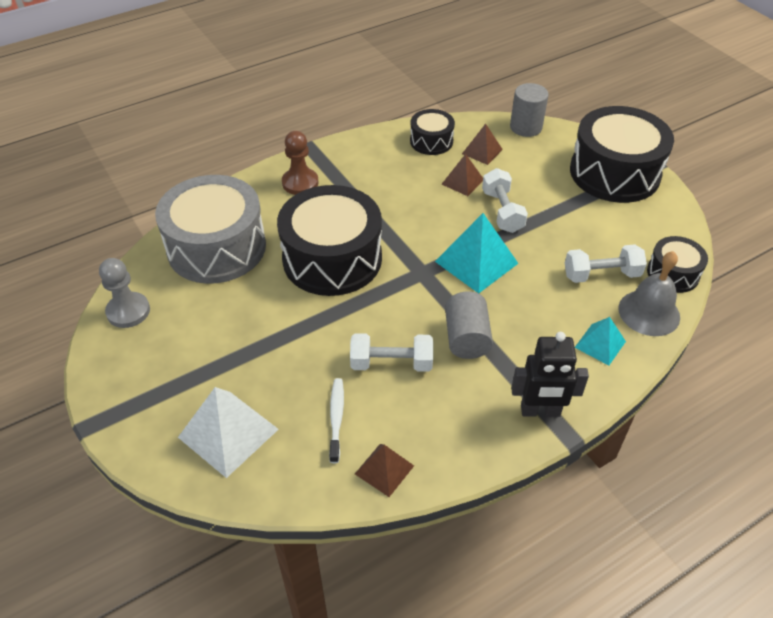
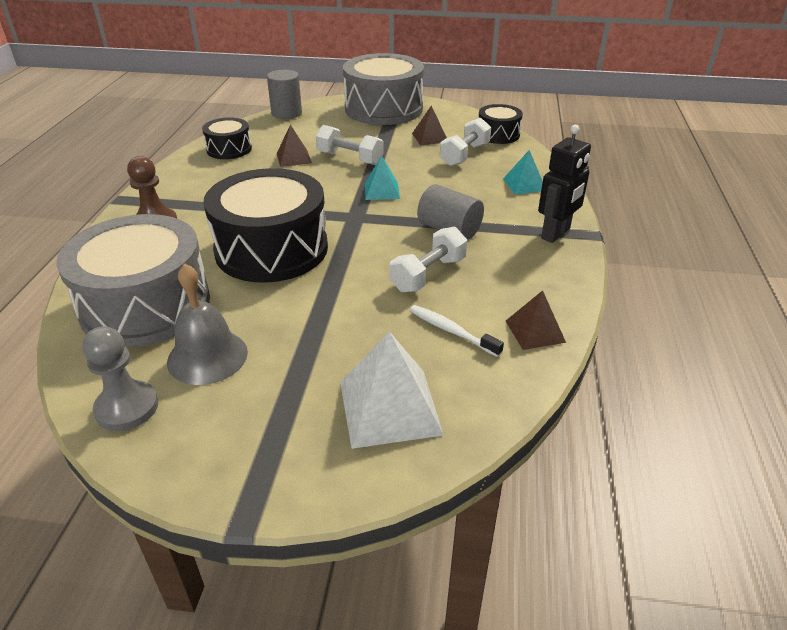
camera: 50 degrees left, 10 degrees down
turquoise pyramid [435,213,519,294] -> turquoise pyramid [365,156,400,200], size x0.58
brown pyramid [462,124,503,165] -> brown pyramid moved to [412,105,447,146]
black drum [570,106,674,203] -> grey drum [343,53,424,125]
grey bell [618,251,680,336] -> grey bell moved to [167,264,248,385]

